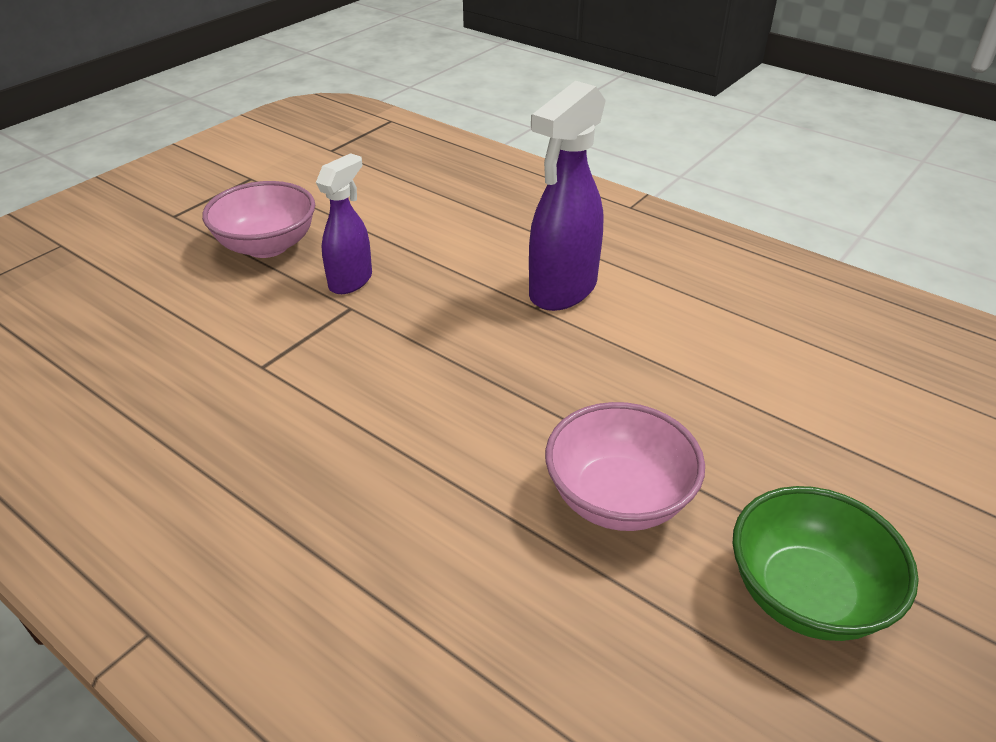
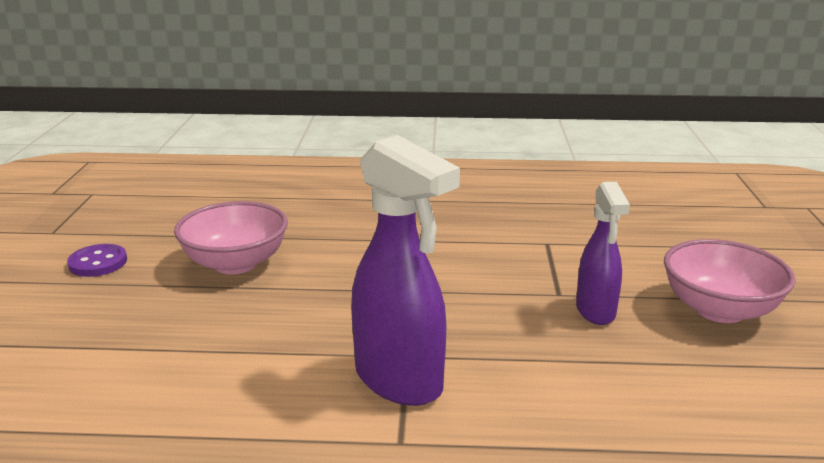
camera: 145 degrees right, 15 degrees down
purple spray bottle [529,81,606,311] -> purple spray bottle turned 135 degrees clockwise [351,135,460,406]
green bowl [732,486,919,641] -> purple button [67,244,127,277]

